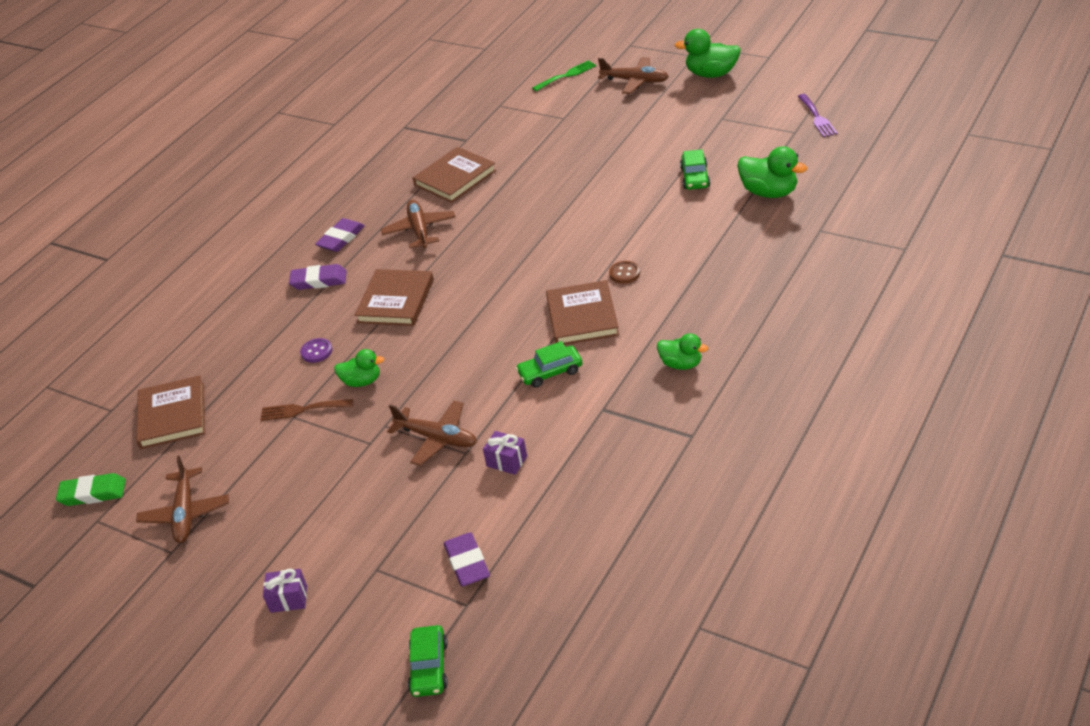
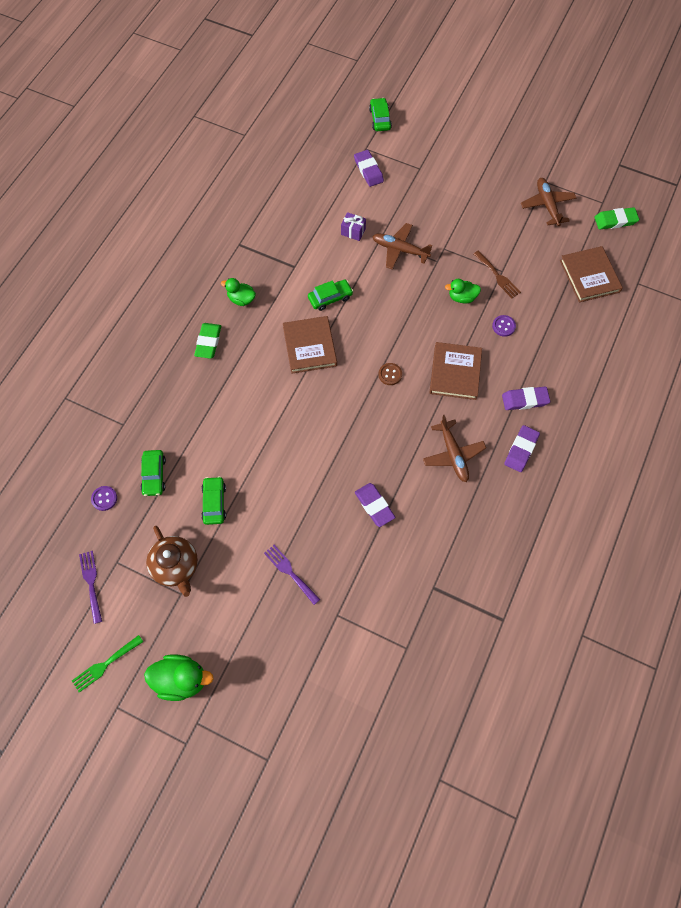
camera: 170 degrees right, 25 degrees up
brown fork [260,399,353,421] -> brown fork turned 60 degrees clockwise [474,251,521,298]
purple gift [263,569,307,613] -> none
brown book [413,147,496,203] -> none
green fork [532,60,596,91] -> green fork moved to [72,635,143,693]
brown plane [598,57,669,94] -> none
brown button [609,261,640,284] -> brown button moved to [378,363,402,385]
green duck [737,146,807,198] -> green car [140,450,166,496]
none -> purple button [91,486,117,511]
none -> brown teapot [146,526,198,597]
none -> green eraser [194,323,221,359]
none -> purple fork [264,545,320,605]
none -> purple eraser [355,483,395,527]

